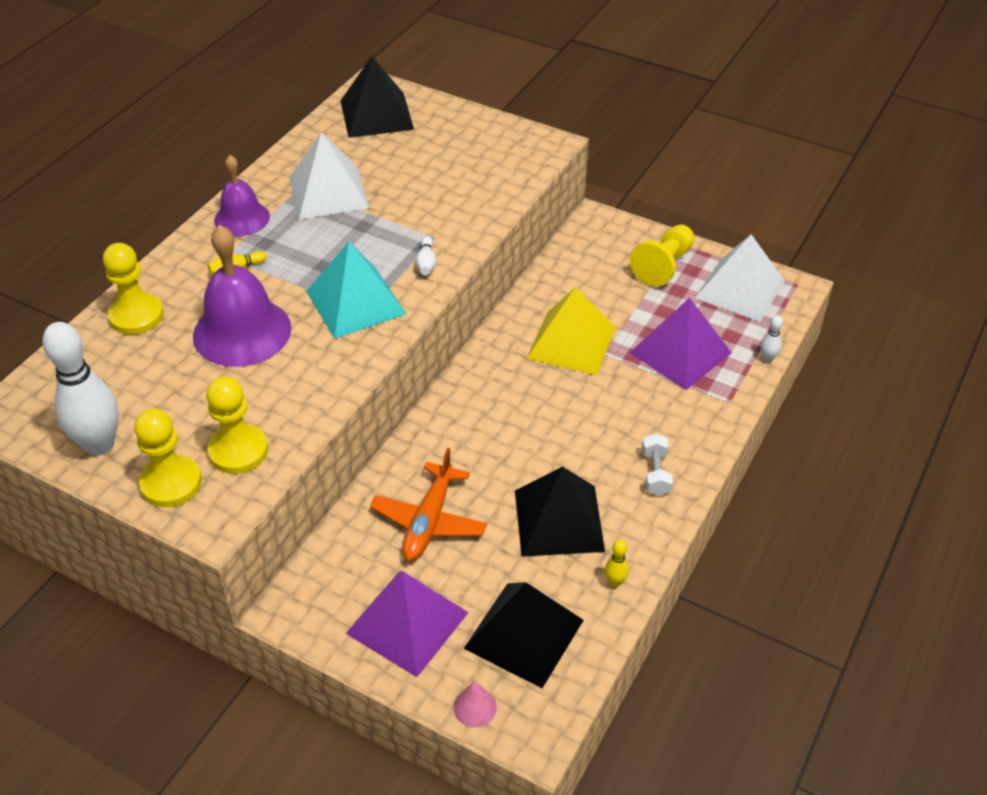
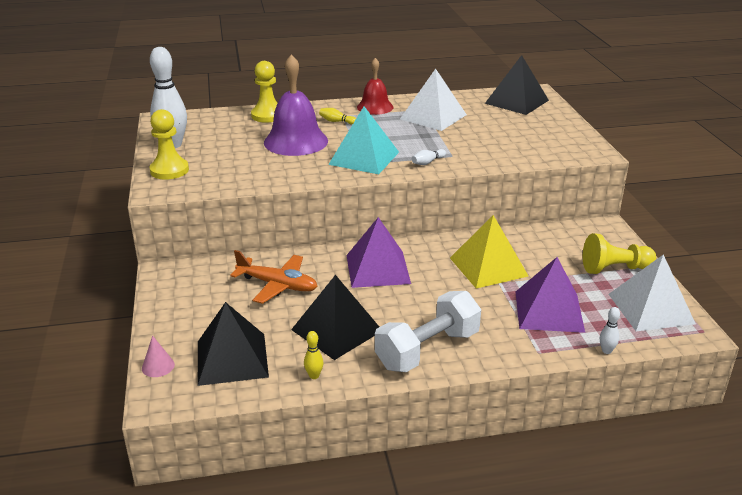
camera: 50 degrees right, 15 degrees down
yellow pawn [206,376,268,474] -> none
purple bell [214,155,270,236] -> red bell [357,58,393,115]
purple pyramid [345,571,469,677] -> purple pyramid moved to [347,217,411,288]
orange plane [370,448,487,561] -> orange plane turned 135 degrees counterclockwise [230,250,318,304]
white dumbbell [642,433,673,496] -> white dumbbell [375,291,481,372], size x2.10

